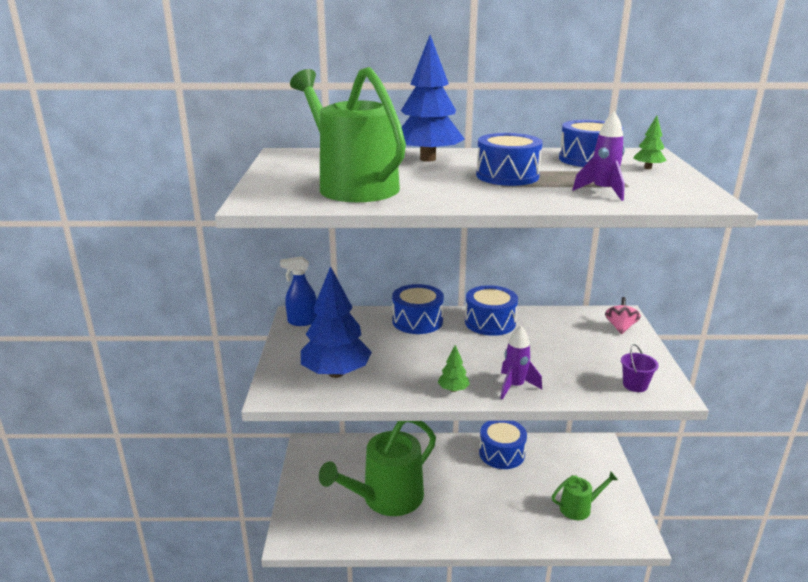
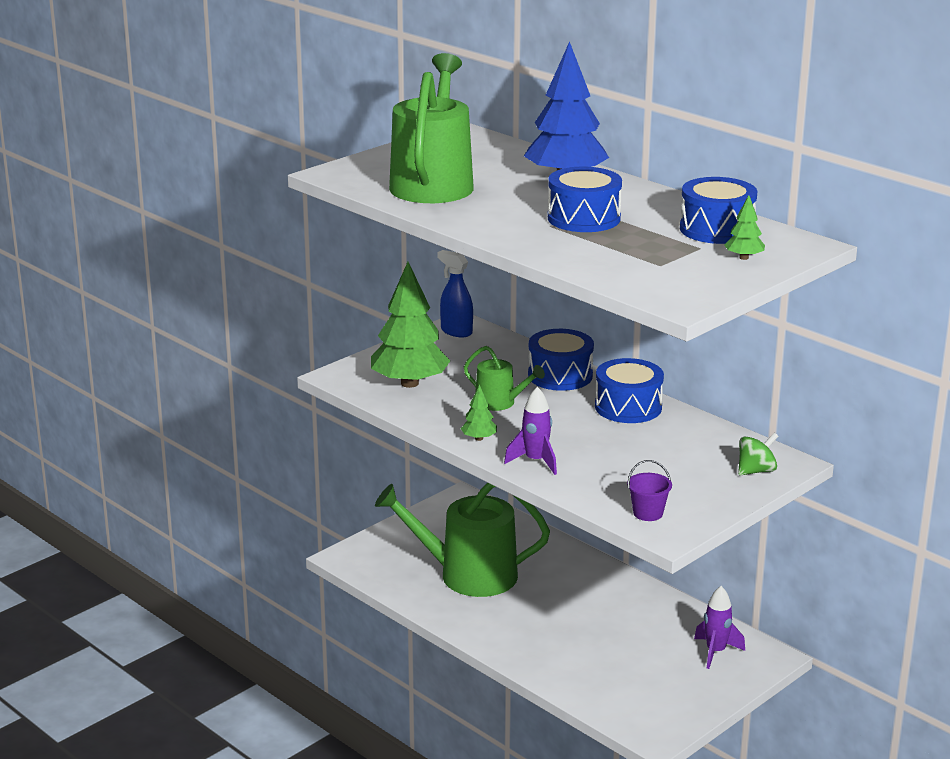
camera: 45 degrees right, 0 degrees up
blue tree [301,266,372,378] -> green tree [371,262,450,388]
blue drum [479,421,527,469] -> none
green watering can [552,471,618,520] -> green watering can moved to [464,346,545,411]
purple rocket [572,111,625,201] -> purple rocket moved to [694,586,745,669]
pink spinning top [605,297,641,334] -> green spinning top [738,433,778,476]

